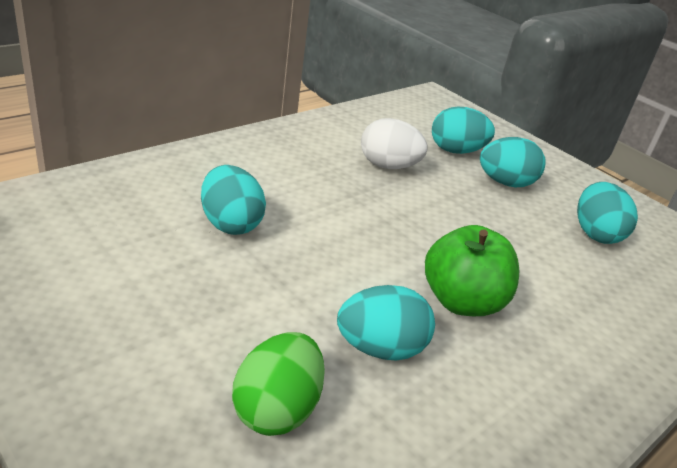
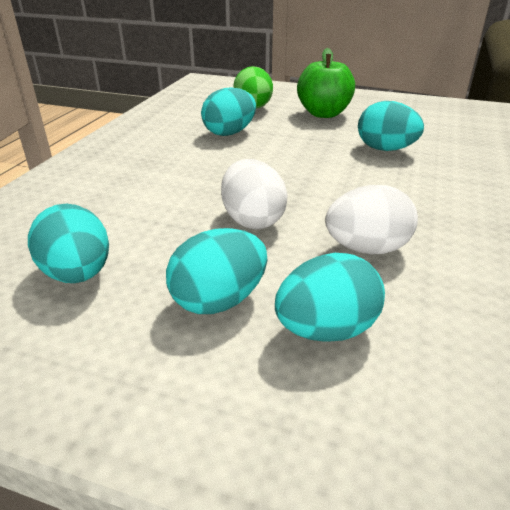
camera: 155 degrees right, 0 degrees up
green apple [425,225,519,316] -> green apple moved to [297,48,355,118]
none -> white egg [221,159,288,229]

